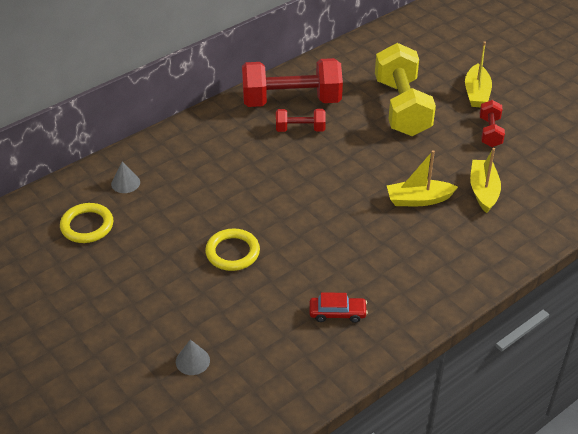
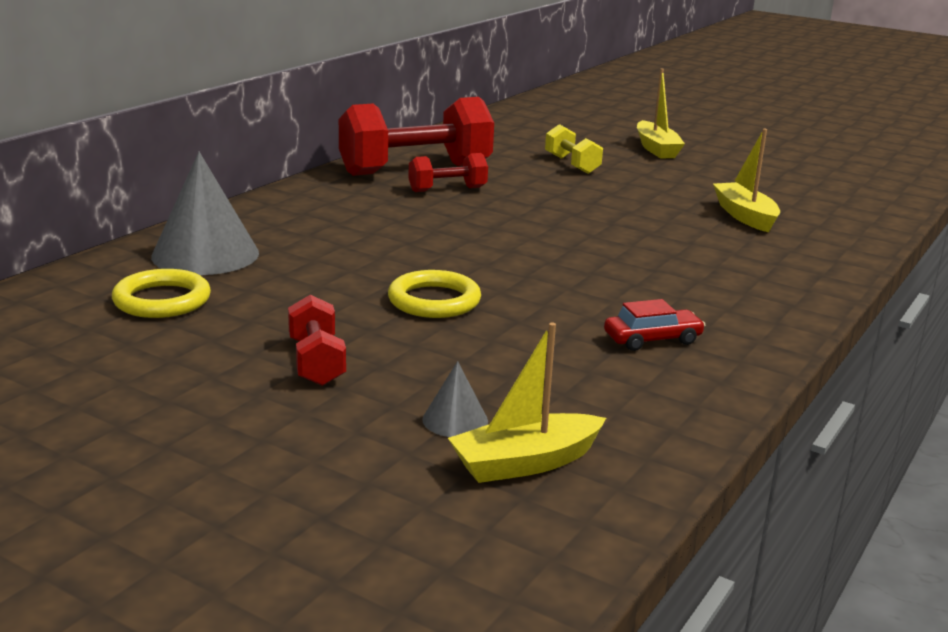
camera: 20 degrees left, 20 degrees down
grey cone [111,161,140,193] -> grey cone [151,152,259,275], size x2.12
yellow dumbbell [375,43,436,136] -> yellow dumbbell [545,124,603,174], size x0.49
yellow boat [387,150,458,206] -> yellow boat moved to [448,322,606,483]
red dumbbell [480,100,505,147] -> red dumbbell moved to [288,295,346,386]

